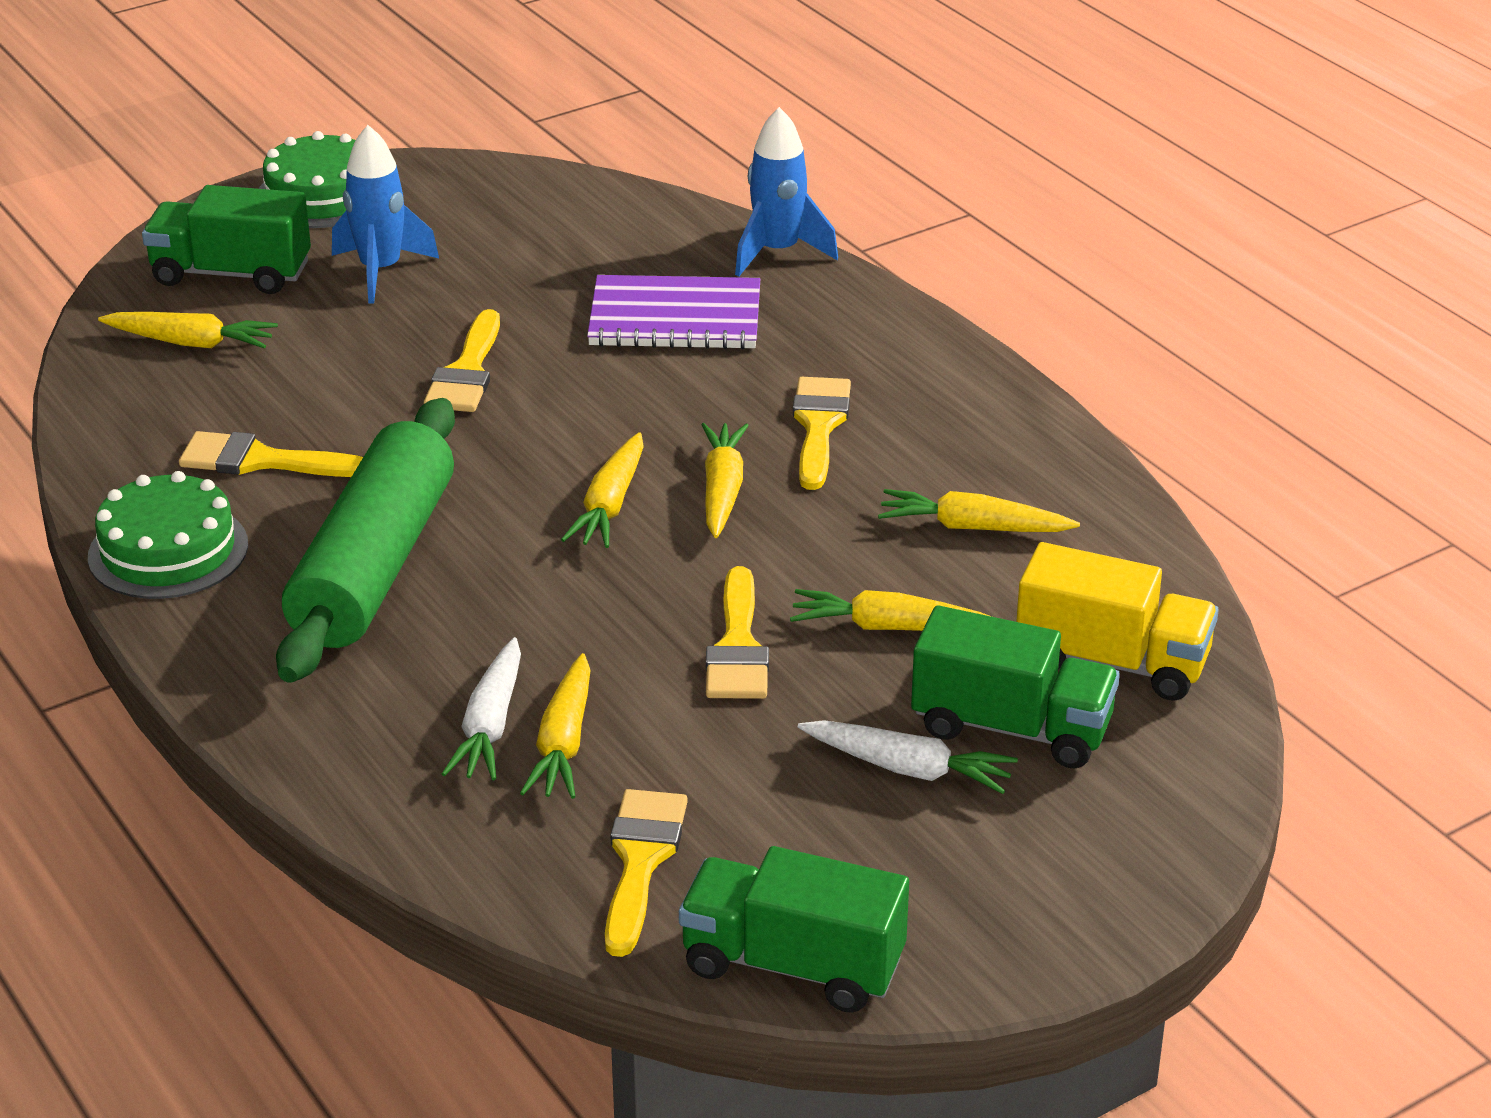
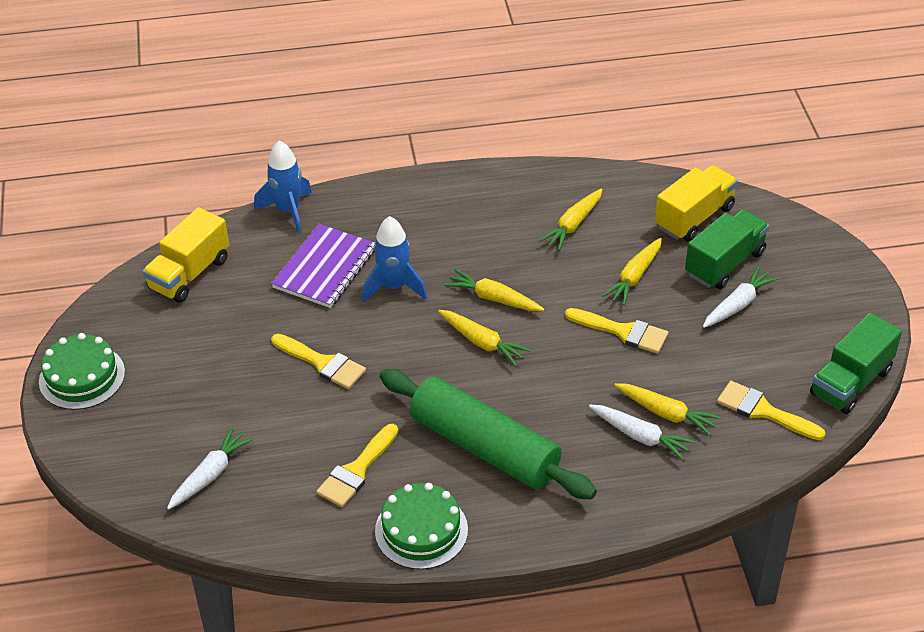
camera: 65 degrees left, 10 degrees up
yellow carrot [98,312,278,349] -> white carrot [167,427,254,510]
green truck [142,185,311,294] -> none
blue rocket [332,125,439,304] -> blue rocket moved to [362,216,427,303]
yellow brush [793,377,851,490] -> none
none -> yellow truck [142,207,229,303]

